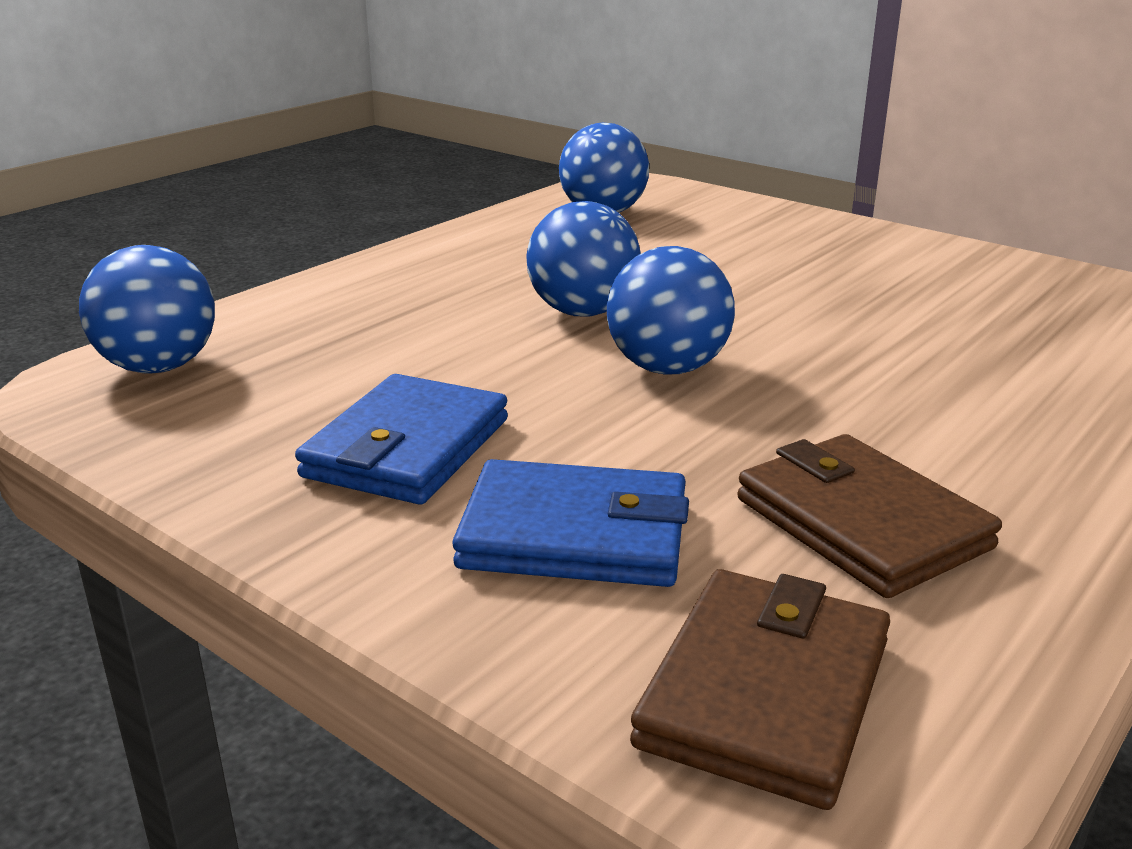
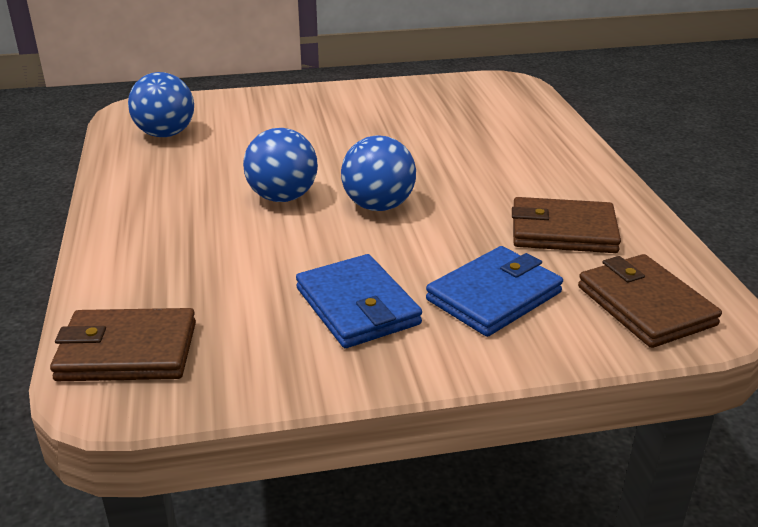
camera: 50 degrees left, 5 degrees up
blue ball [79,245,215,374] -> brown wallet [50,308,196,381]

